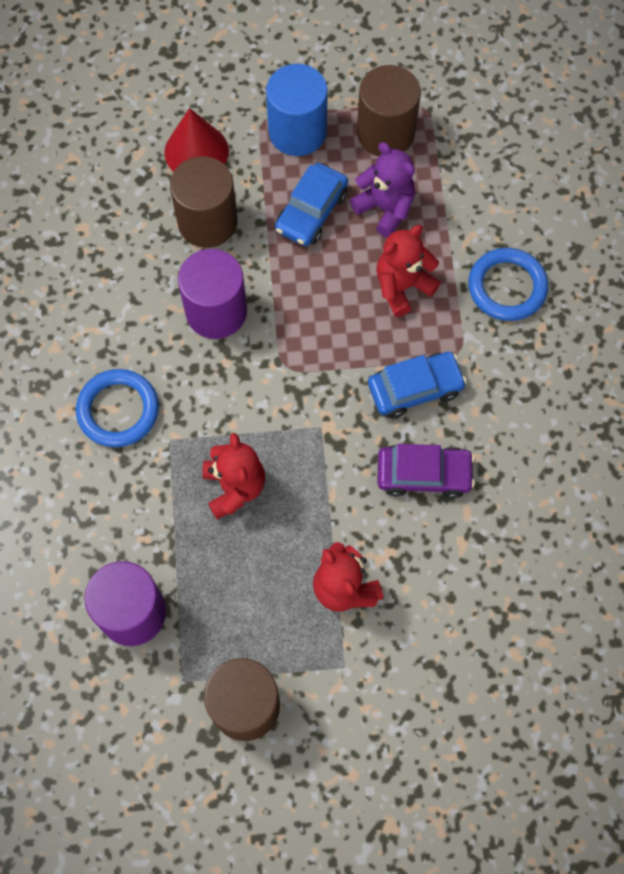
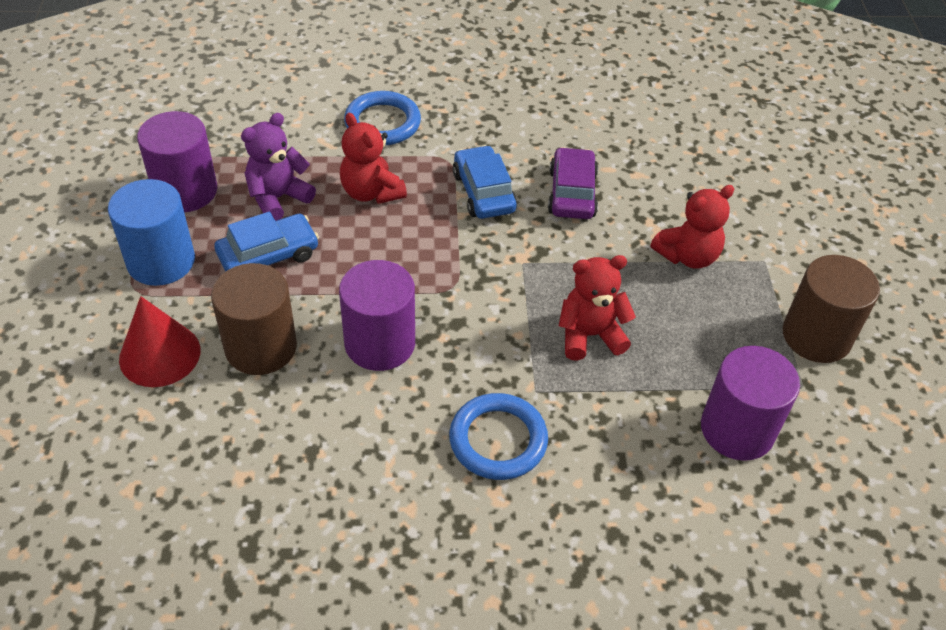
camera: 90 degrees left, 20 degrees down
blue car [275,163,348,246] -> blue car turned 60 degrees counterclockwise [214,212,319,272]
brown cylinder [357,65,421,157] -> purple cylinder [137,111,217,212]

